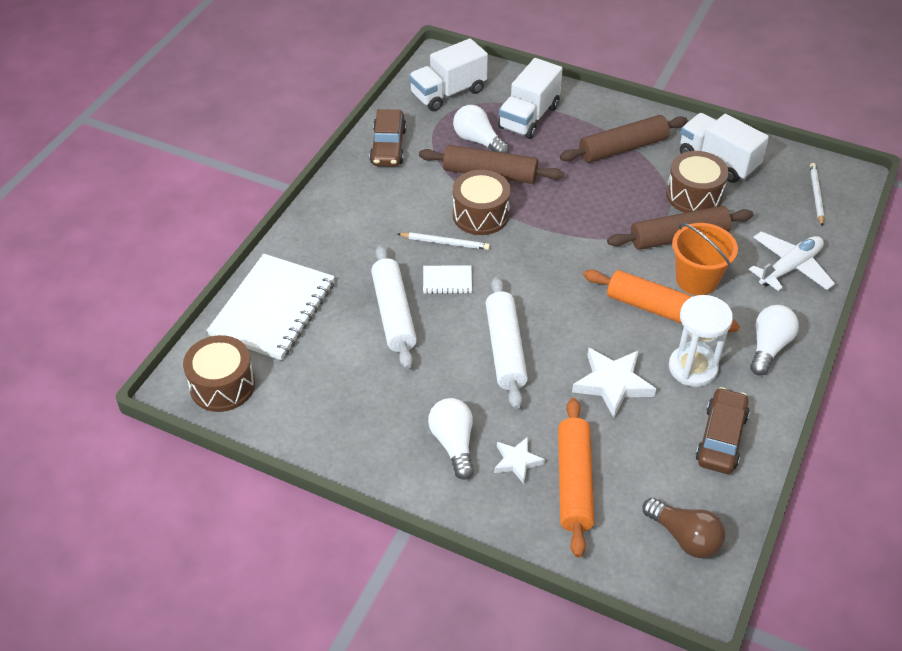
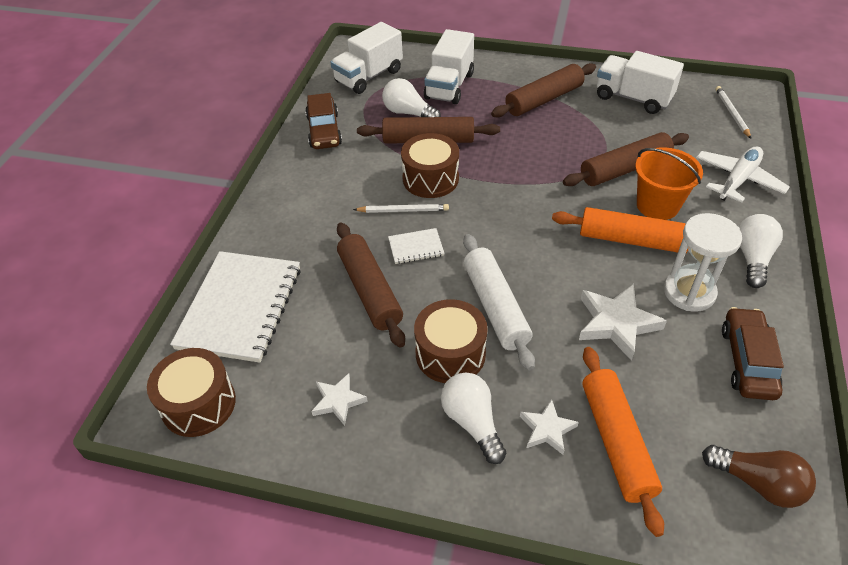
camera: 10 degrees left, 0 degrees up
white rolling pin [371,245,417,369] -> brown rolling pin [337,223,405,348]
brown drum [666,151,729,213] -> brown drum moved to [414,299,488,383]
none -> white star [311,373,368,426]

